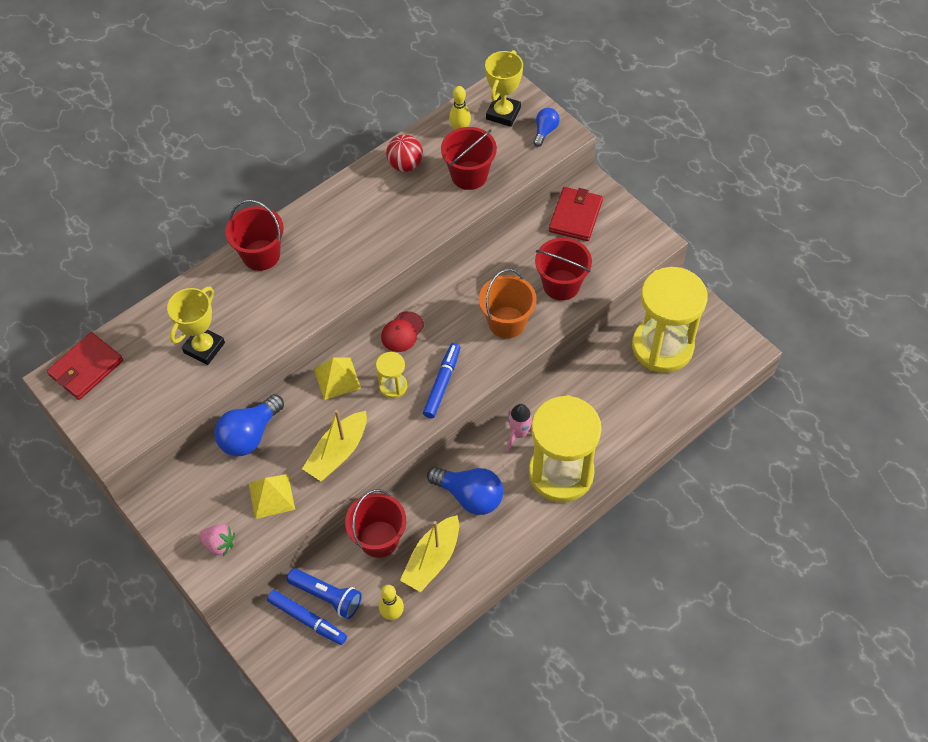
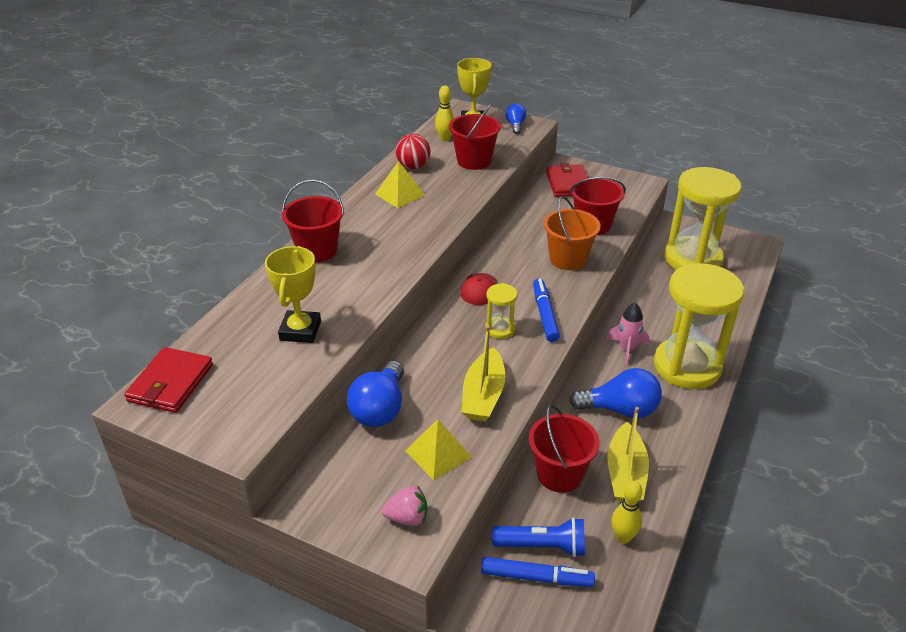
camera: 25 degrees left, 20 degrees down
yellow pyramid [314,358,361,400] -> yellow pyramid moved to [375,161,425,208]

